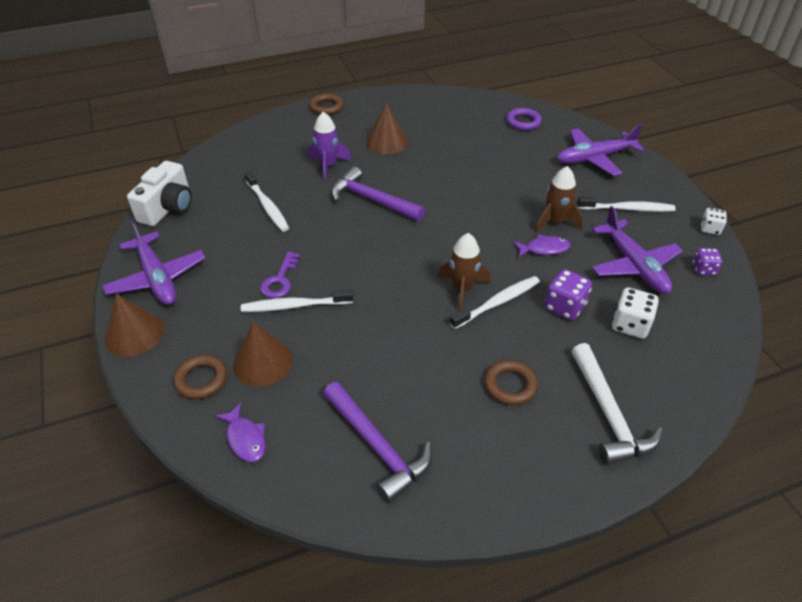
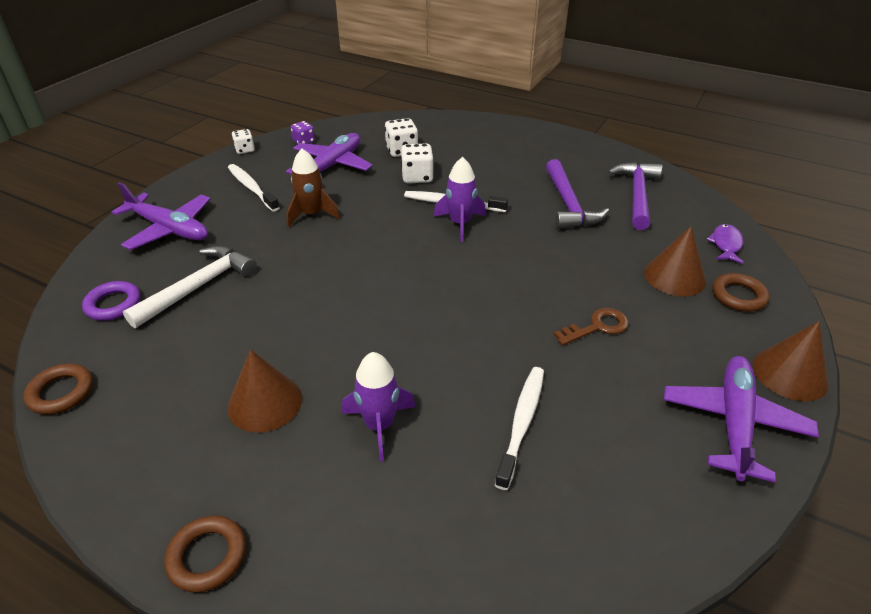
camera: 130 degrees left, 5 degrees down
white camera [127,161,192,226] -> none
white toothbrush [241,289,353,312] -> none
purple key [260,252,300,298] -> brown key [554,308,629,345]
purple hammer [332,167,425,221] -> purple hammer moved to [546,159,609,229]
brown rocket [438,233,490,311] -> purple rocket [434,157,486,242]
brown ring [484,360,538,405] -> brown ring moved to [23,364,93,415]
purple fish [513,234,570,257] -> none
purple dice [544,269,592,320] -> white dice [401,143,434,183]
white hammer [572,343,663,465] -> white hammer moved to [123,246,257,328]

